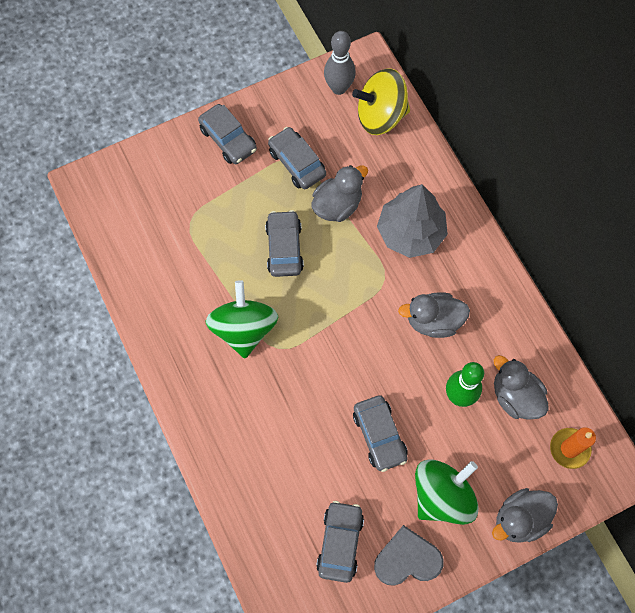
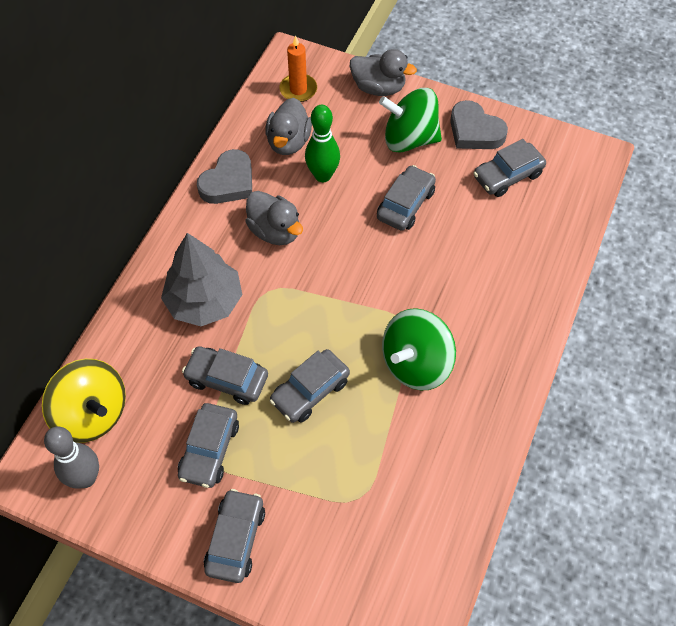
camera: 130 degrees left, 10 degrees down
grey duck [312,165,368,222] -> grey car [182,346,268,405]
none -> grey heart [197,149,252,204]

